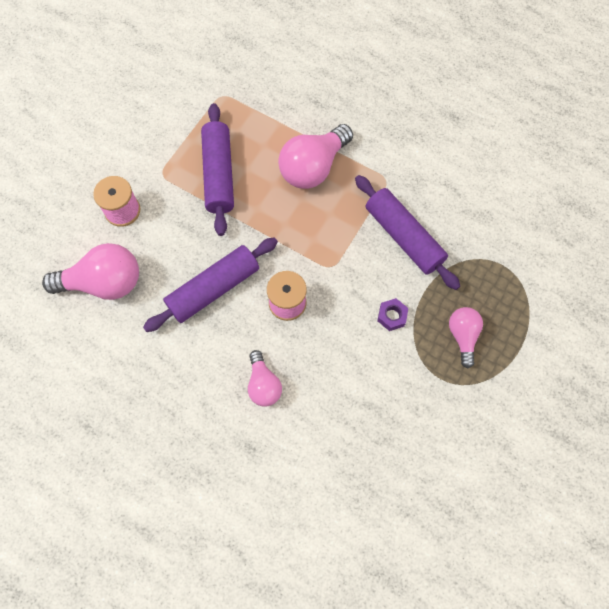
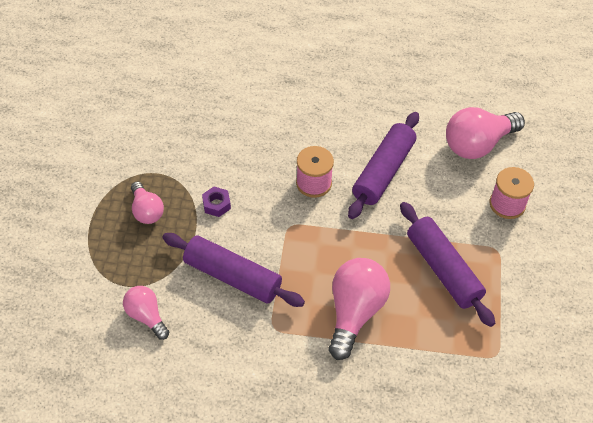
camera: 155 degrees right, 15 degrees down
pink light bulb [248,350,282,407] -> pink light bulb moved to [123,286,169,340]

